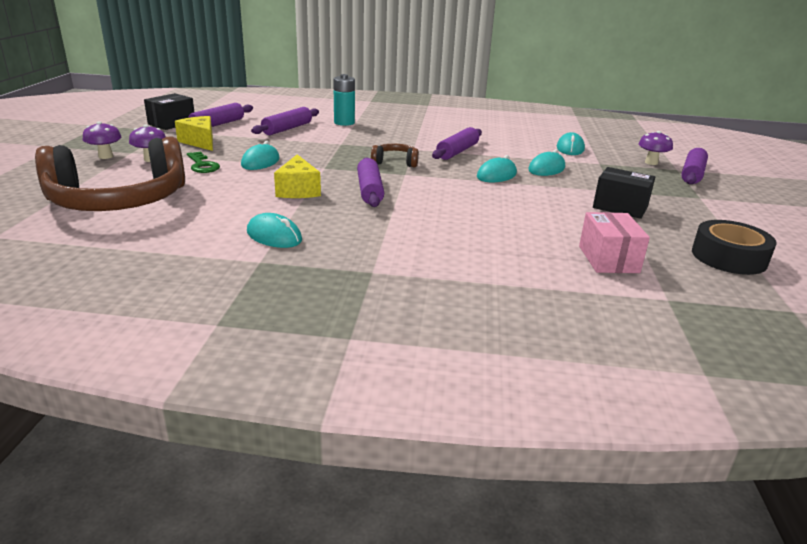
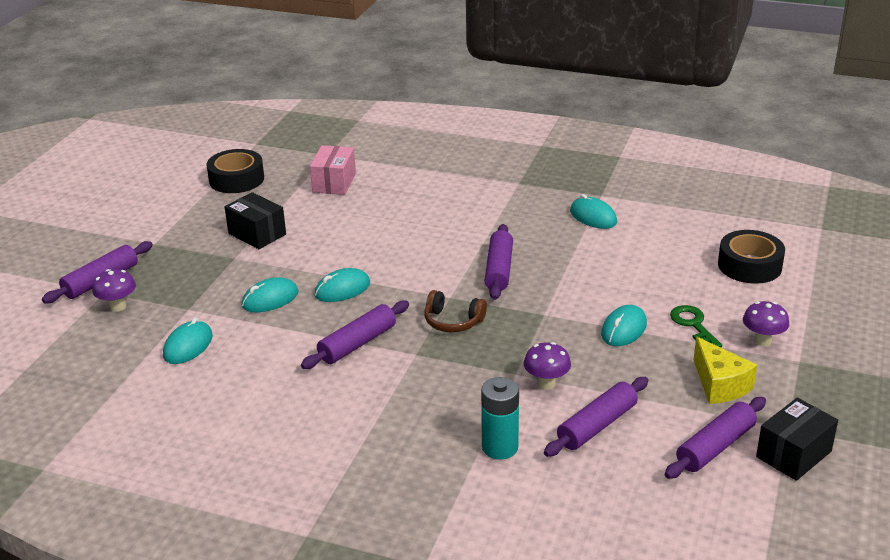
camera: 165 degrees left, 5 degrees up
brown headphones [35,136,185,211] -> black tape [718,230,785,284]
purple mushroom [83,121,121,159] -> purple mushroom moved to [524,342,571,389]
yellow cheese [274,154,321,198] -> none

